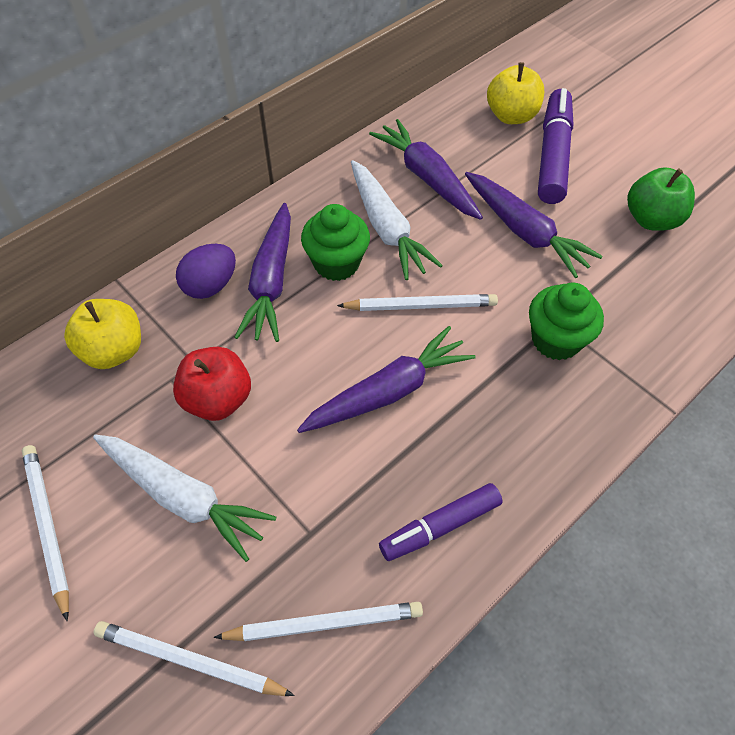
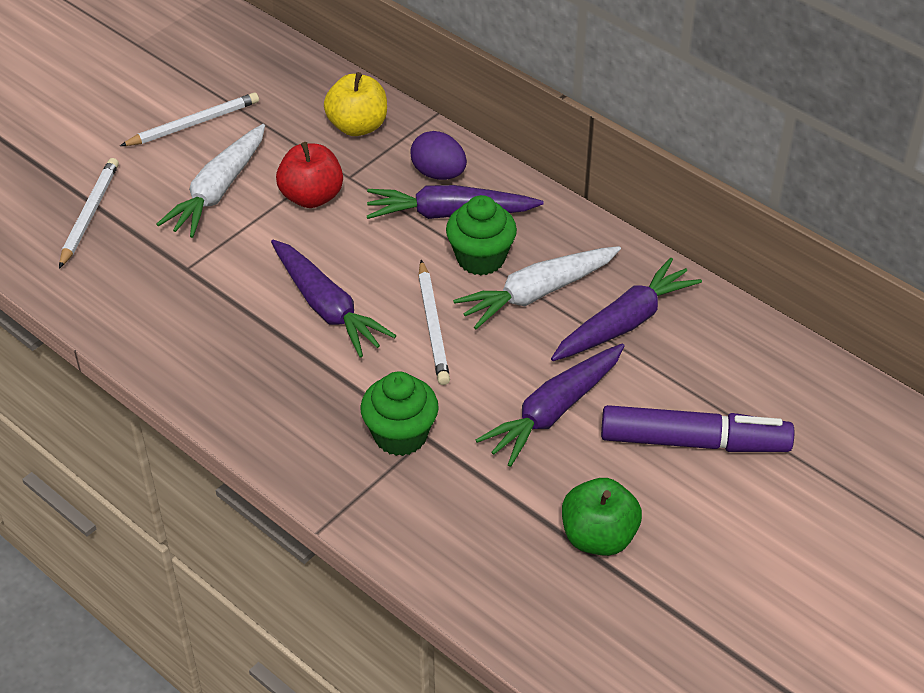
camera: 85 degrees right, 10 degrees down
white pencil [214,602,423,641] -> none
purple marker [379,483,503,561] -> none
yellow apple [487,62,544,124] -> none

